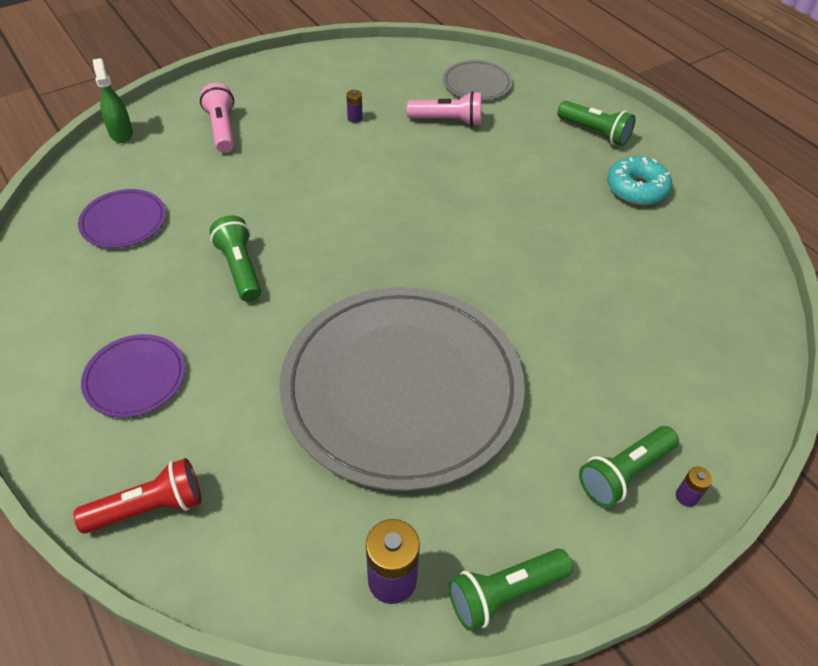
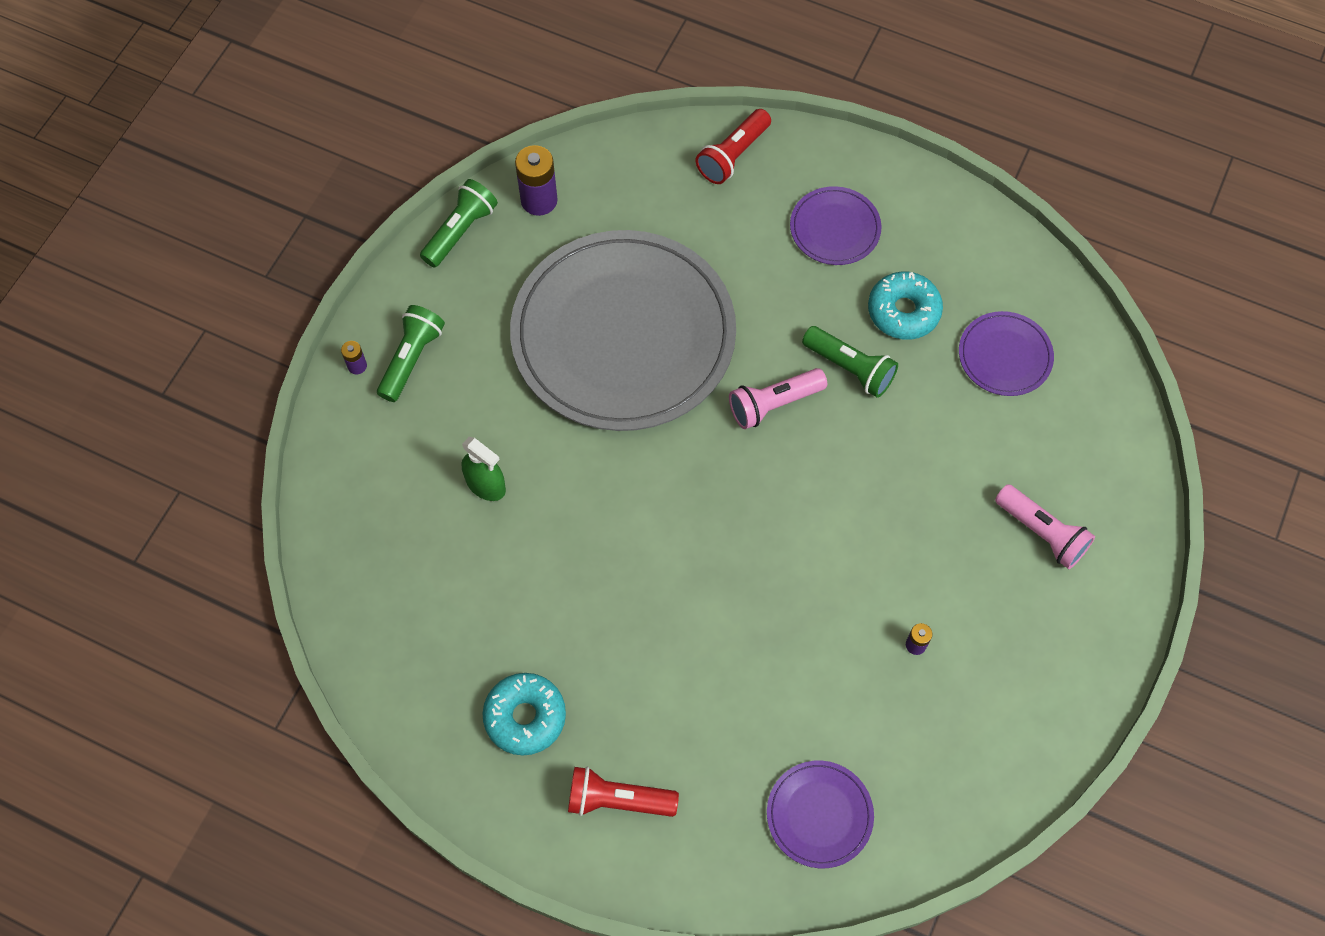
camera: 150 degrees right, 15 degrees up
green spray bottle [93,58,133,143] -> green spray bottle moved to [461,437,506,501]
pink flashlight [407,91,482,126] -> pink flashlight moved to [729,368,827,429]
grey plate [443,60,512,100] -> purple plate [767,761,874,868]
green flashlight [557,101,635,146] -> red flashlight [568,767,679,817]
none -> turquoise donut [868,272,943,340]

